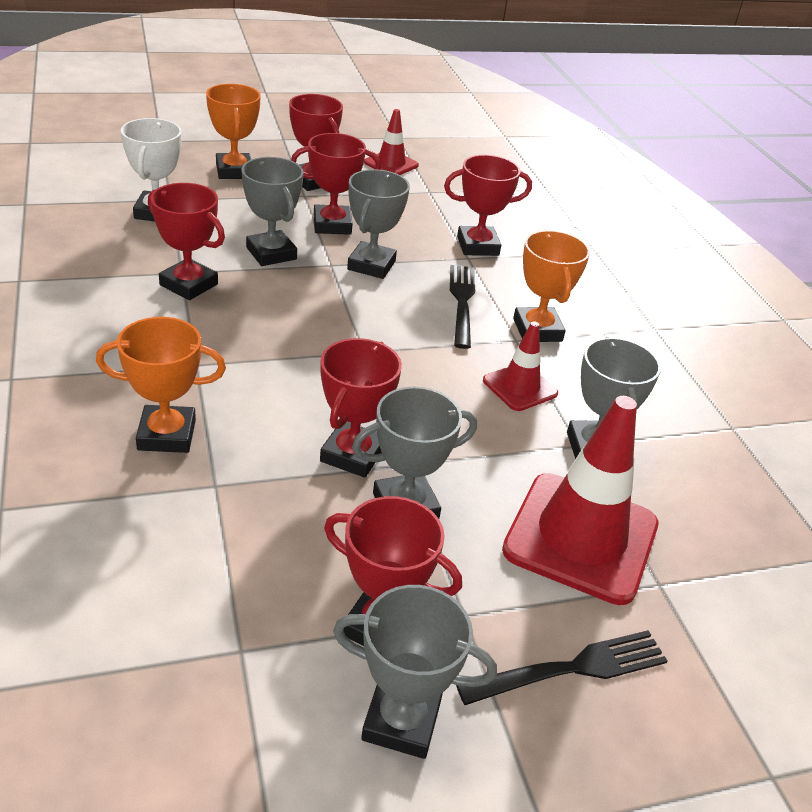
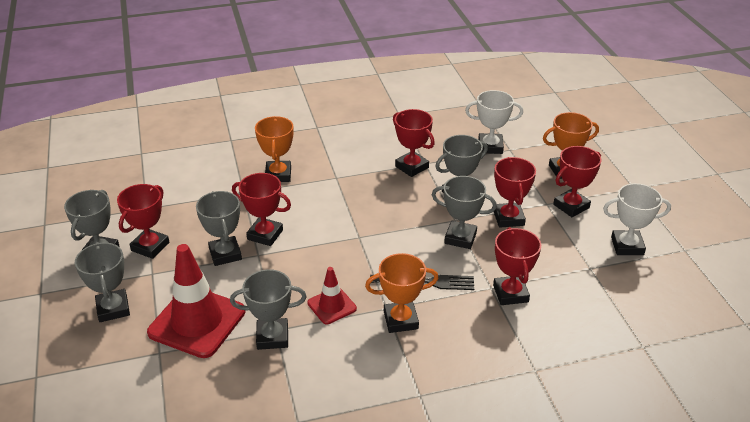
camera: 95 degrees right, 0 degrees up
red trophy [148,183,225,300] -> red trophy turned 75 degrees counterclockwise [393,109,435,177]
red traffic cone [364,109,419,175] -> white trophy [603,183,671,255]
black fork [456,630,668,705] -> grey trophy [75,242,130,322]

